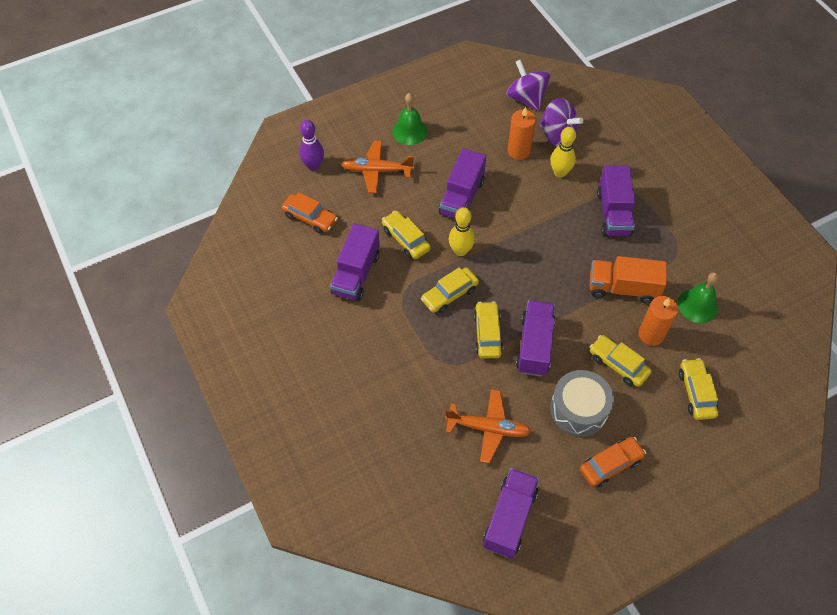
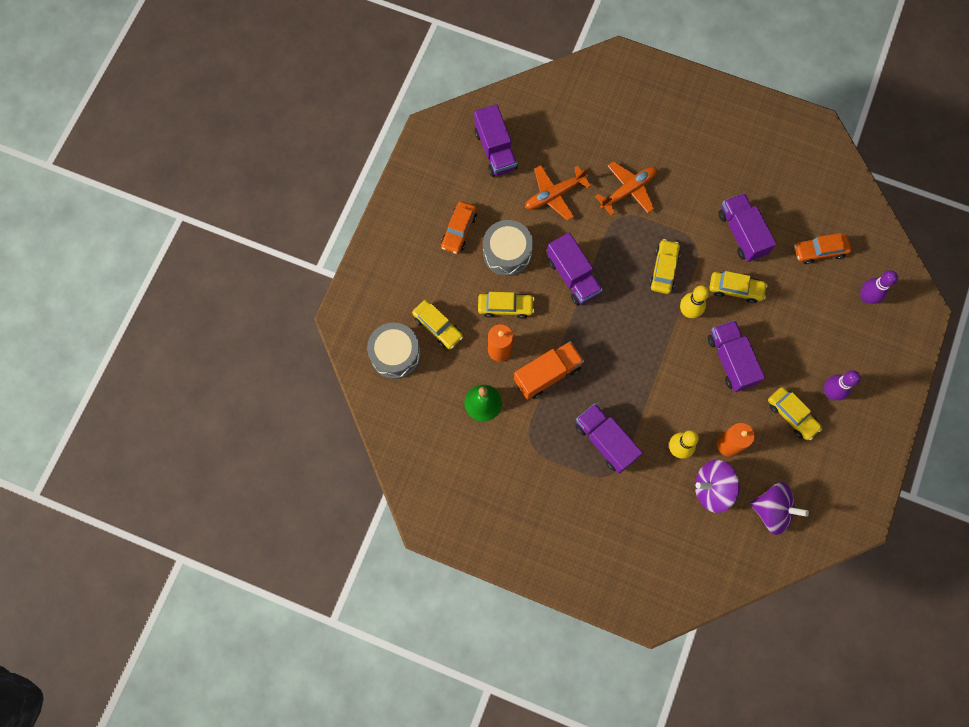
camera: 140 degrees right, 15 degrees up
orange plane [341,141,414,193] -> orange plane moved to [595,161,657,216]
green bell [392,93,427,145] -> purple bowling pin [824,370,861,401]
yellow car [473,301,503,359] -> yellow car moved to [768,387,822,440]
none -> grey drum [367,323,421,379]

